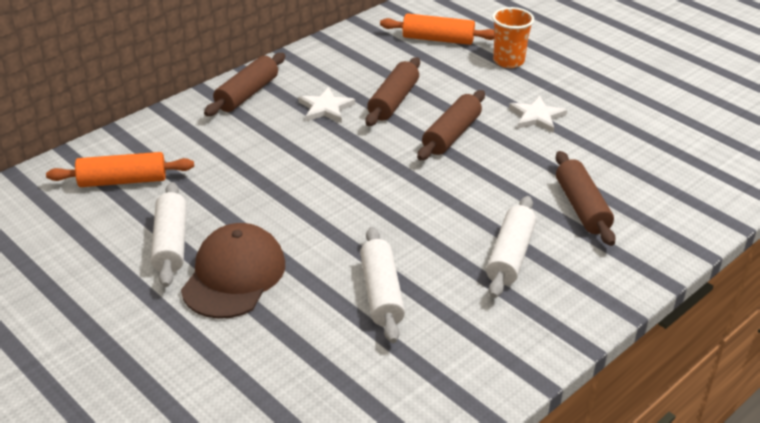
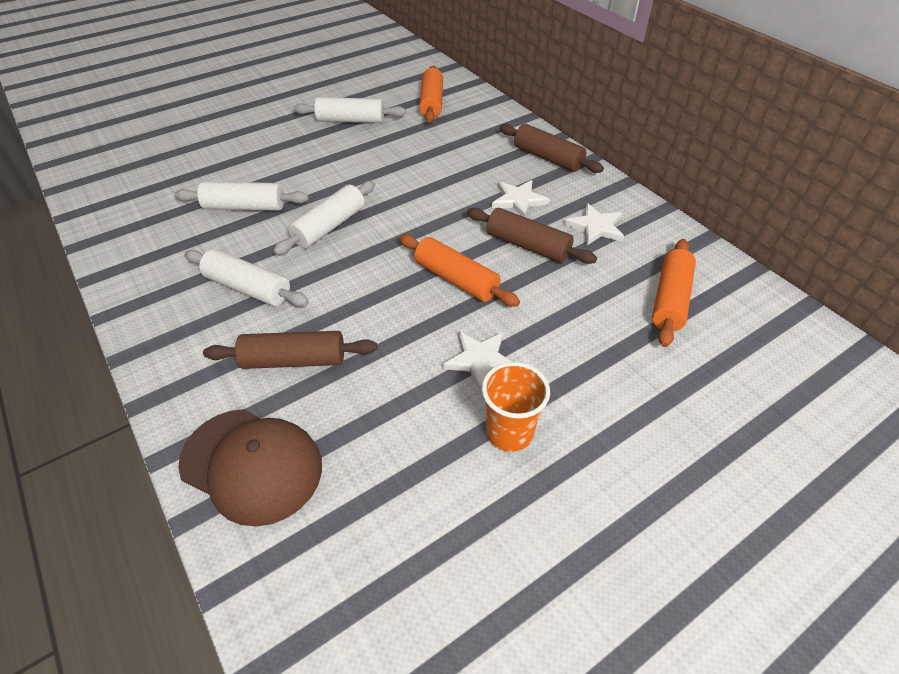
camera: 100 degrees right, 10 degrees up
brown cap [181,223,285,319] -> brown cap moved to [178,409,322,527]
brown rolling pin [417,90,485,160] -> orange rolling pin [399,234,520,307]
orange cup [492,7,534,68] -> orange cup moved to [482,362,550,452]
none -> white rolling pin [273,181,375,255]
none -> white star [564,203,624,246]

